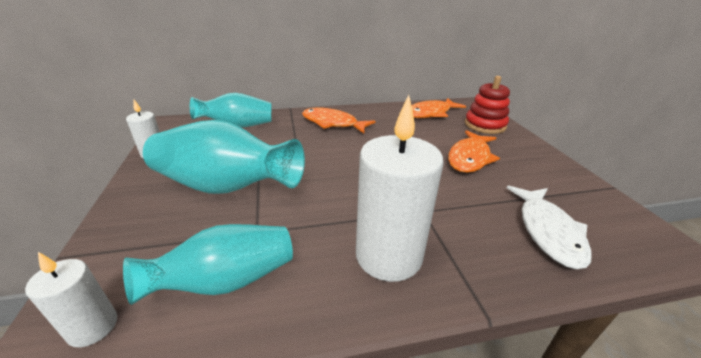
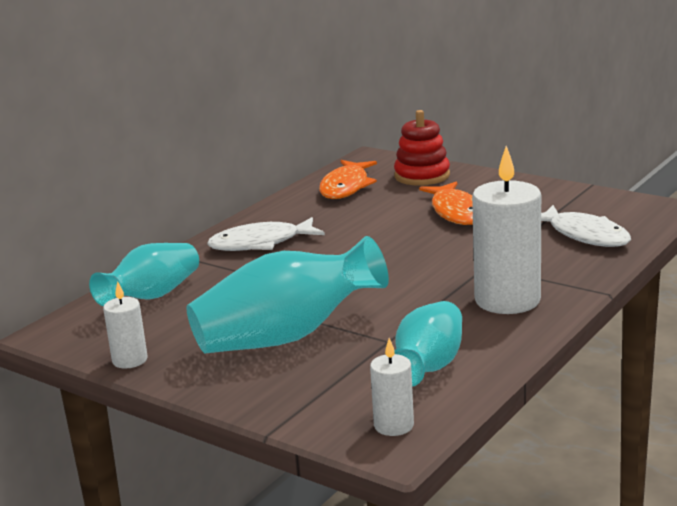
camera: 40 degrees left, 10 degrees down
orange fish [302,108,376,133] -> white fish [207,217,325,251]

